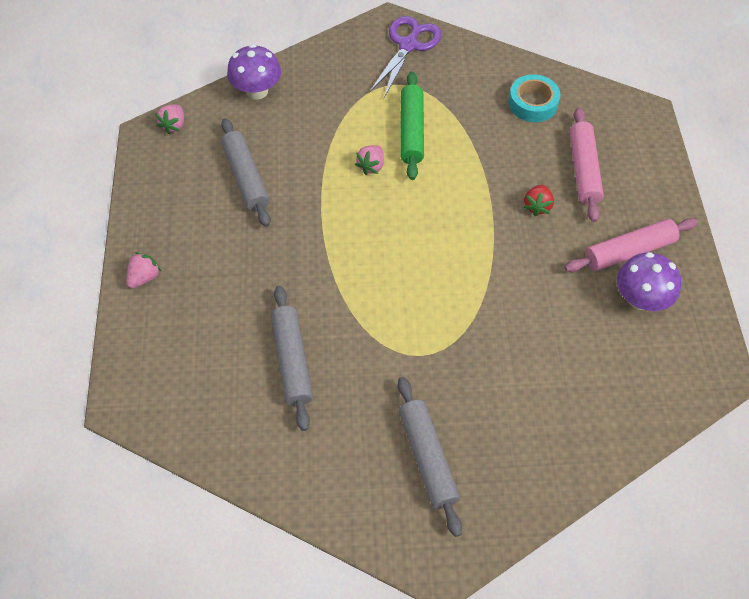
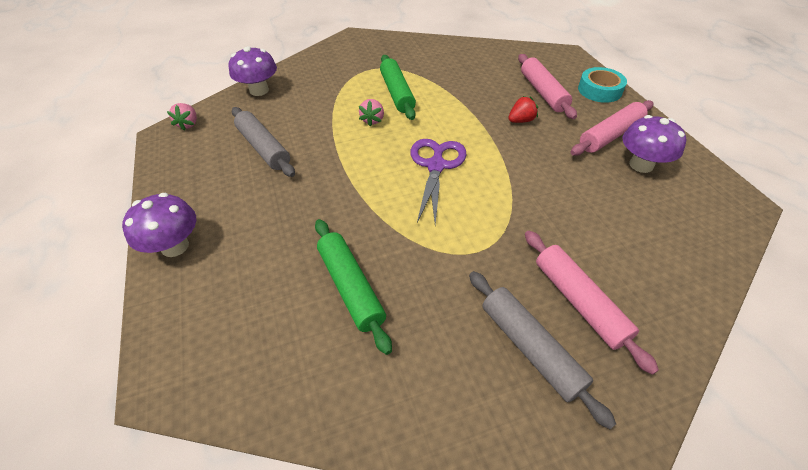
camera: 15 degrees left, 10 degrees down
pink strawberry [126,252,162,288] -> purple mushroom [122,193,196,257]
grey rolling pin [271,286,313,431] -> green rolling pin [315,219,392,355]
purple scissors [369,16,442,98] -> purple scissors moved to [410,139,467,224]
turquoise tape [508,74,560,122] -> turquoise tape moved to [578,67,627,103]
red strawberry [523,185,554,216] -> red strawberry turned 120 degrees counterclockwise [508,96,538,123]
none -> pink rolling pin [525,231,659,375]

